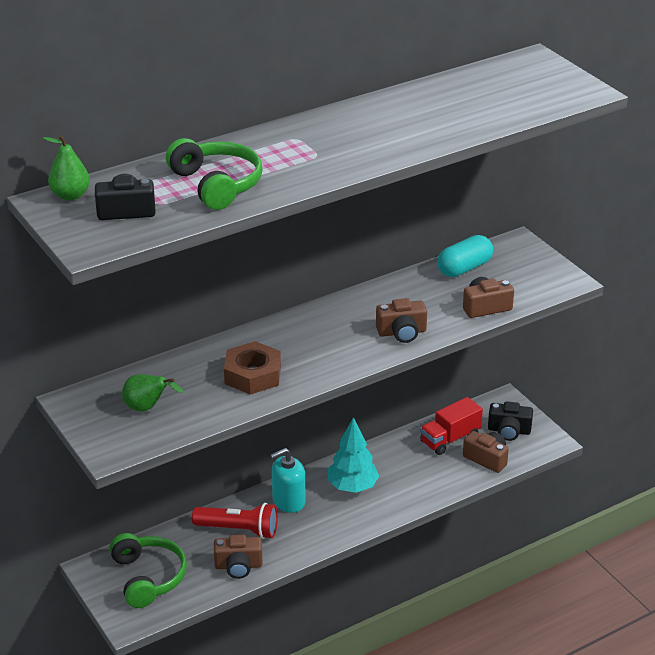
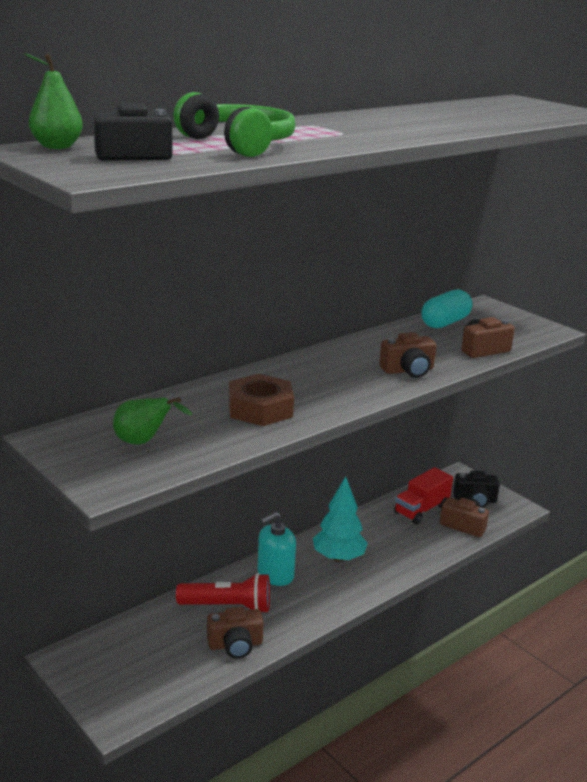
camera: 10 degrees left, 10 degrees down
green headphones [109,533,187,608] -> none

